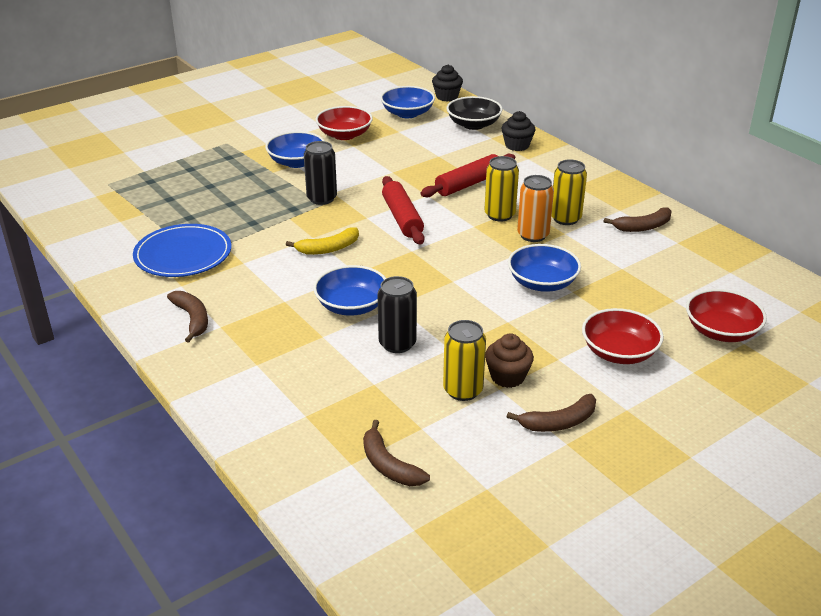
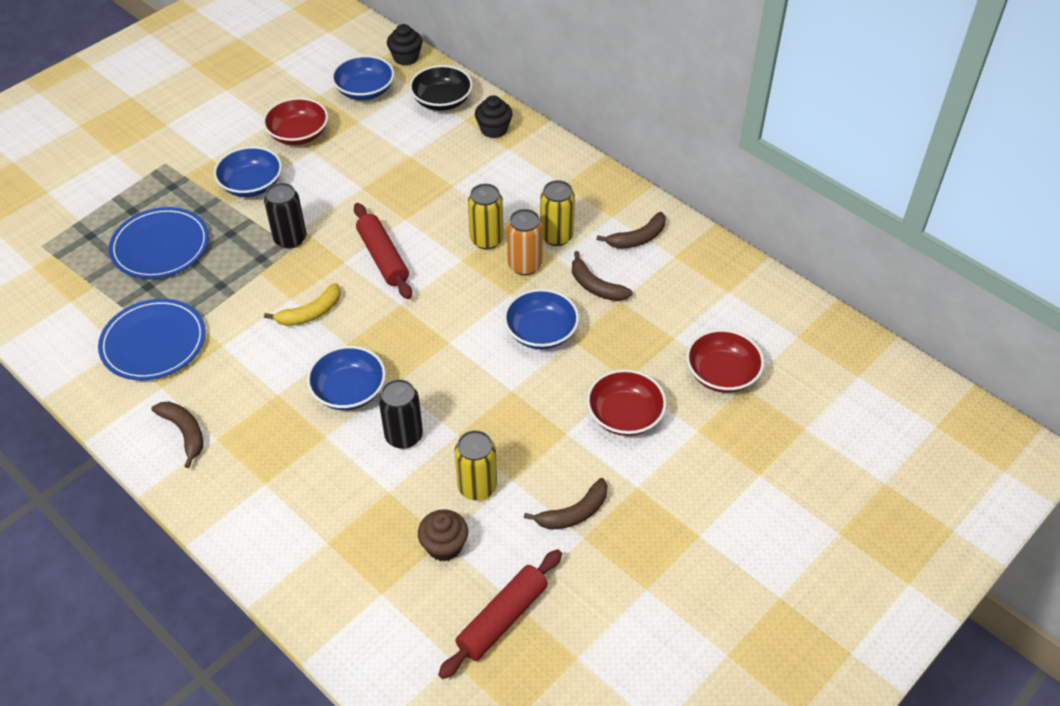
camera: 10 degrees left, 15 degrees up
brown banana [363,420,430,486] -> brown banana moved to [572,251,633,301]
red rolling pin [420,154,515,198] -> red rolling pin moved to [438,549,562,679]
brown cupcake [485,333,534,388] -> brown cupcake moved to [418,510,468,562]
none -> blue plate [109,207,209,279]

